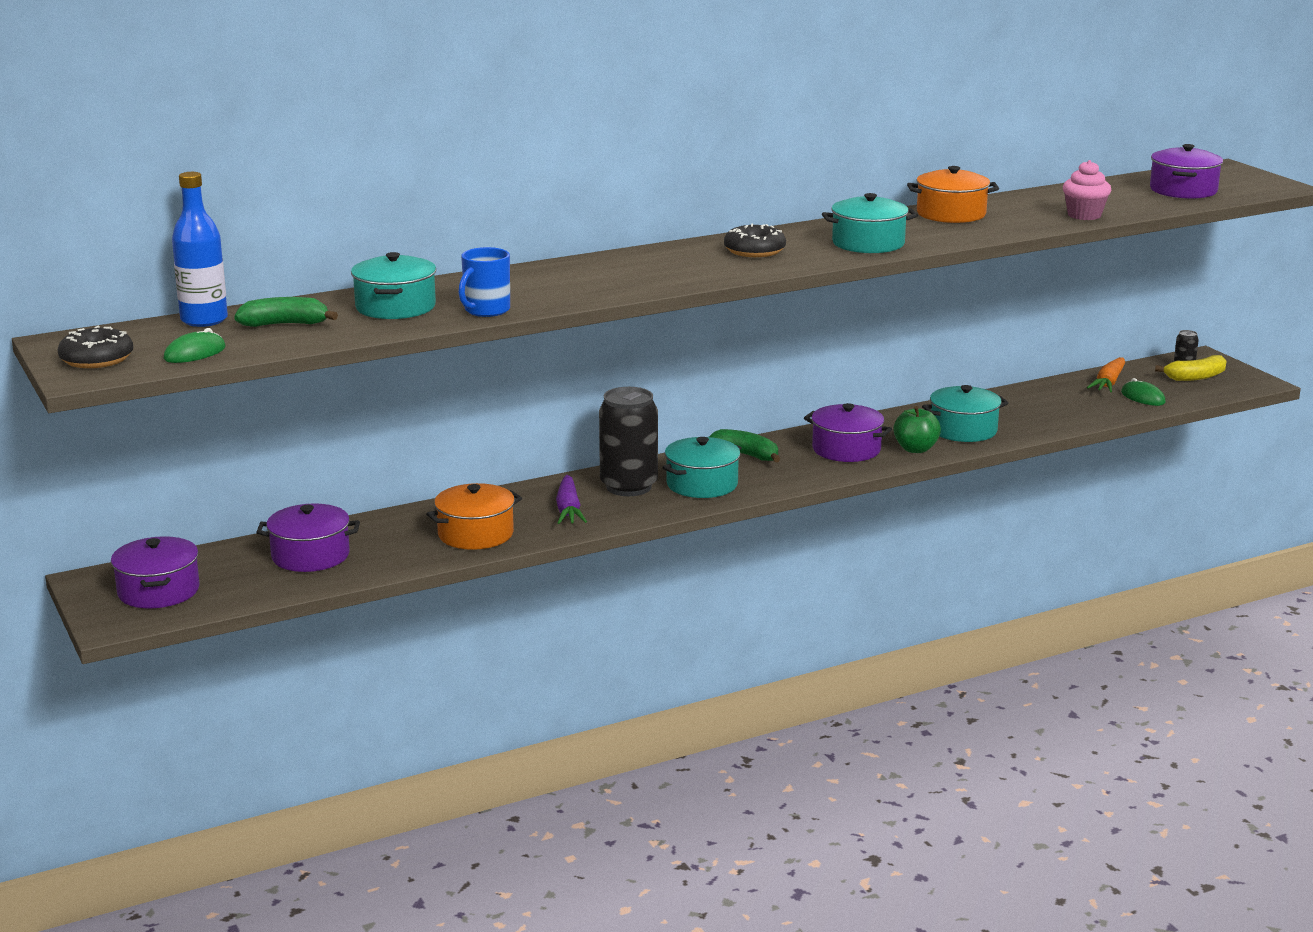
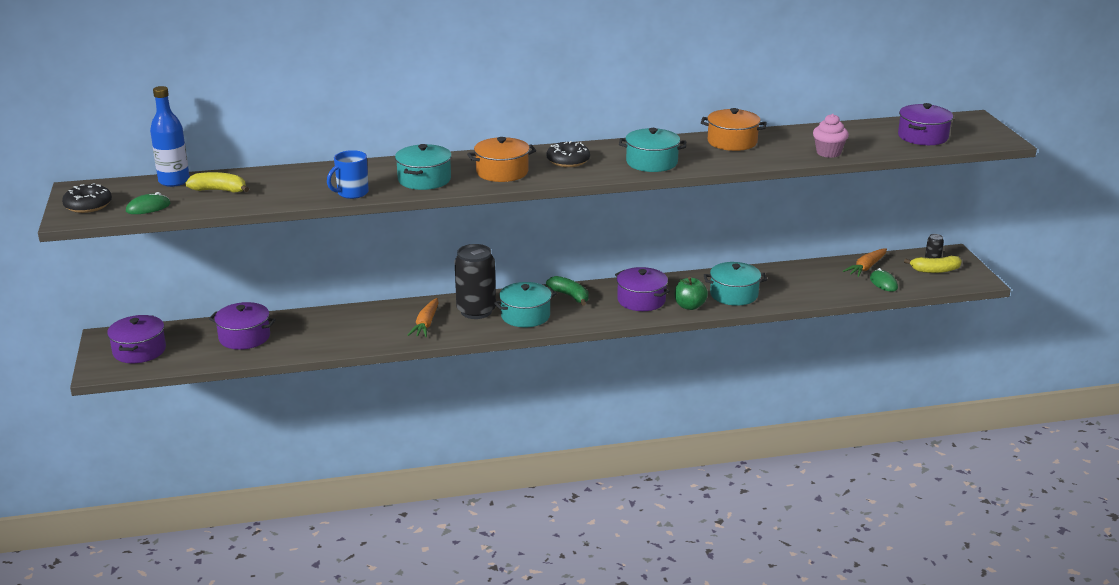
camera: 15 degrees right, 5 degrees up
green banana [234,297,338,327] -> yellow banana [185,172,249,193]
turquoise pot [351,252,436,319] -> turquoise pot moved to [395,144,452,190]
orange pot [426,483,522,550] -> orange pot moved to [467,137,536,182]
purple carrot [556,475,587,524] -> orange carrot [408,298,439,337]

